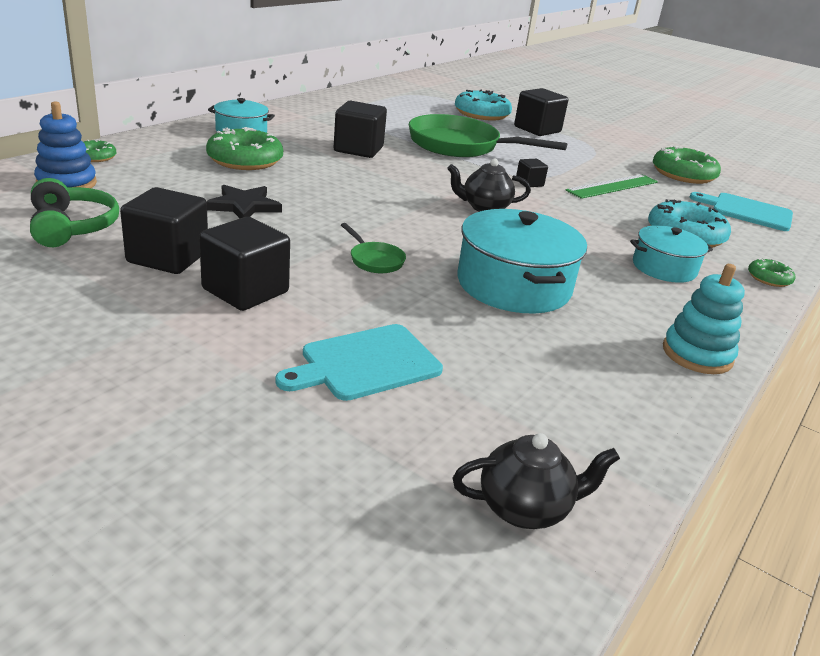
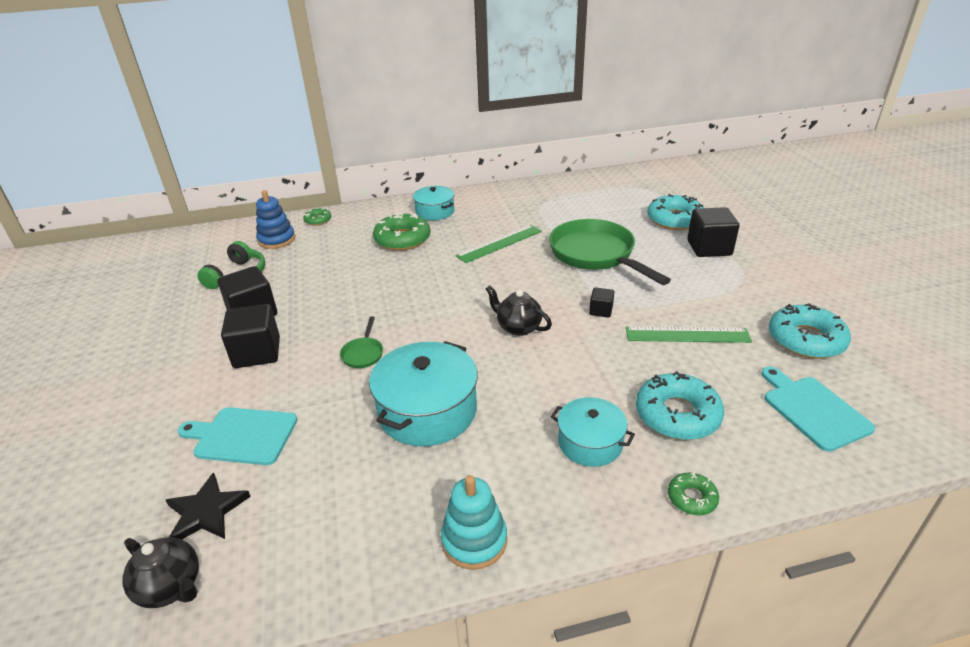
camera: 45 degrees right, 5 degrees up
black star [206,185,282,218] -> black star moved to [165,472,251,539]
black cube [333,101,387,158] -> green ruler [455,225,542,263]
green donut [653,145,721,184] -> turquoise donut [769,303,851,359]

